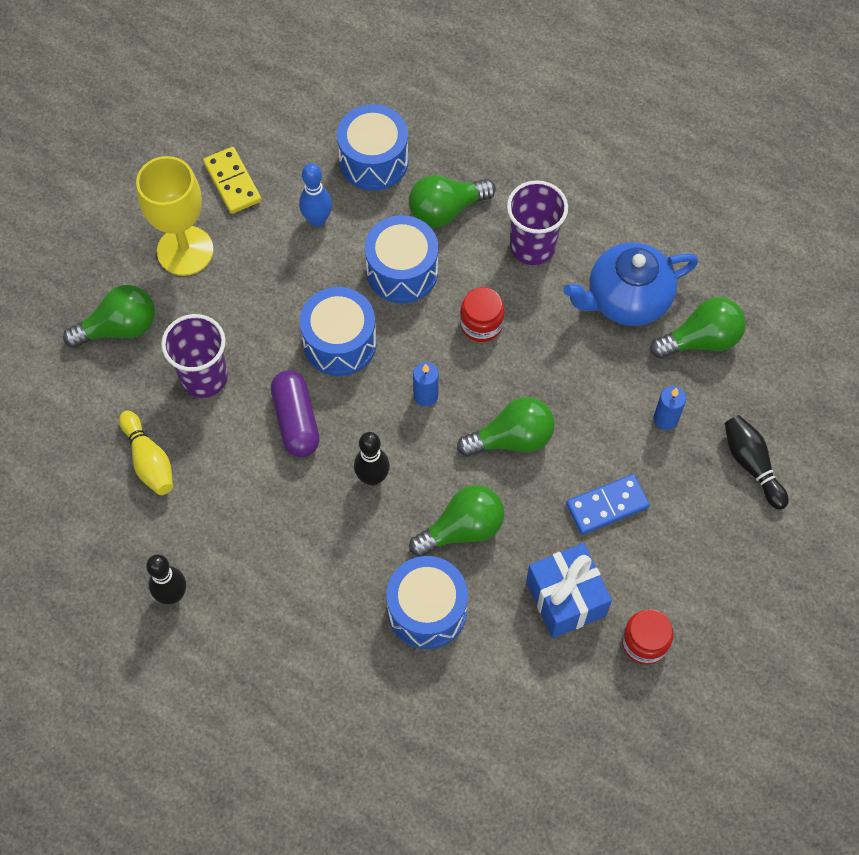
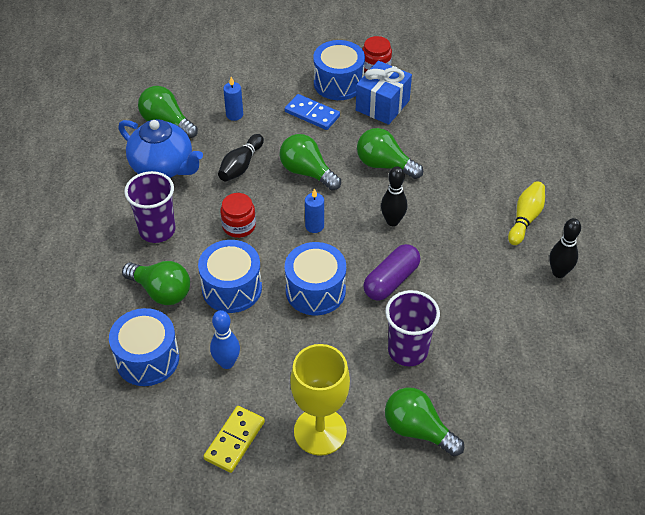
camera: 125 degrees left, 15 degrees down
yellow bowling pin [119,411,173,495] -> yellow bowling pin moved to [508,181,545,245]
blue drum [386,556,468,649] -> blue drum moved to [313,40,365,100]
black bowling pin [724,415,789,509] -> black bowling pin moved to [218,134,264,181]

